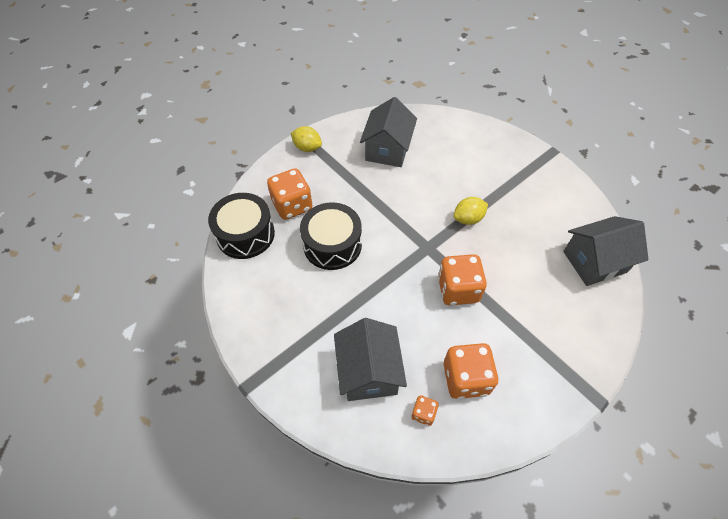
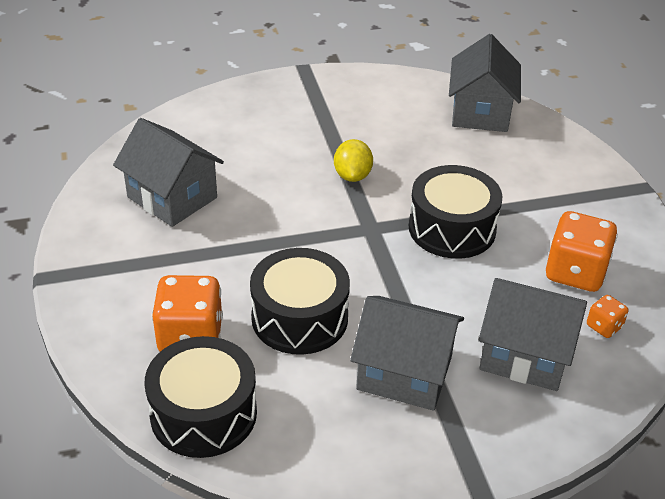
camera: 65 degrees left, 15 degrees down
yellow lemon [291,126,322,152] -> none
orange dice [438,254,487,305] -> black drum [409,165,502,259]
none -> grey house [350,296,464,411]

